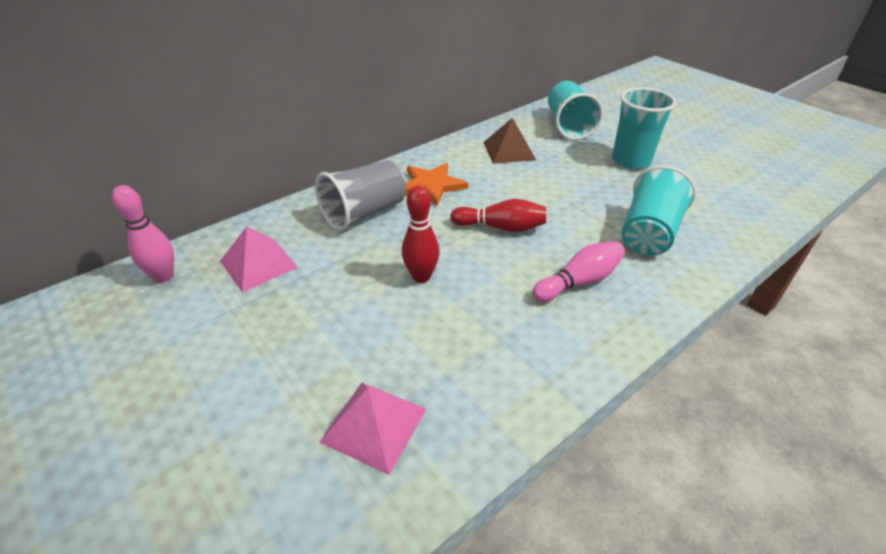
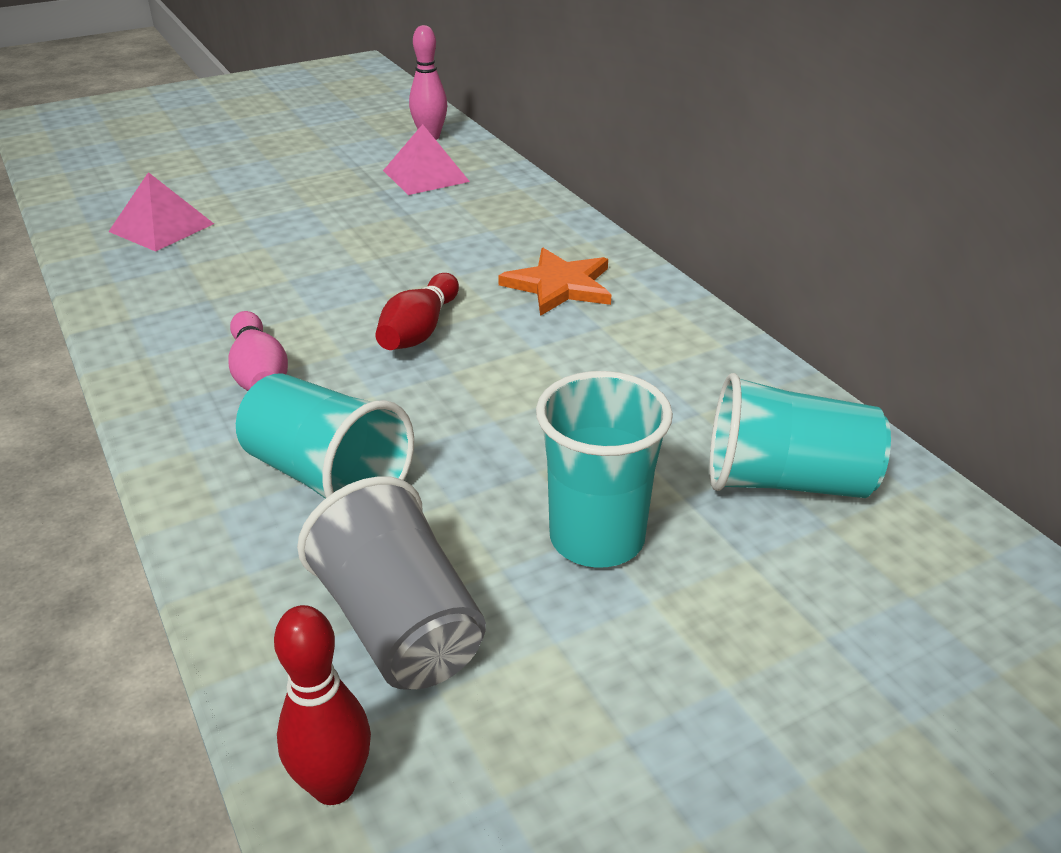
camera: 100 degrees right, 5 degrees down
grey cup [315,160,406,231] -> grey cup moved to [297,476,486,690]
red bowling pin [402,185,440,283] -> red bowling pin moved to [274,605,371,805]
brown pyramid [483,118,536,164] -> none

